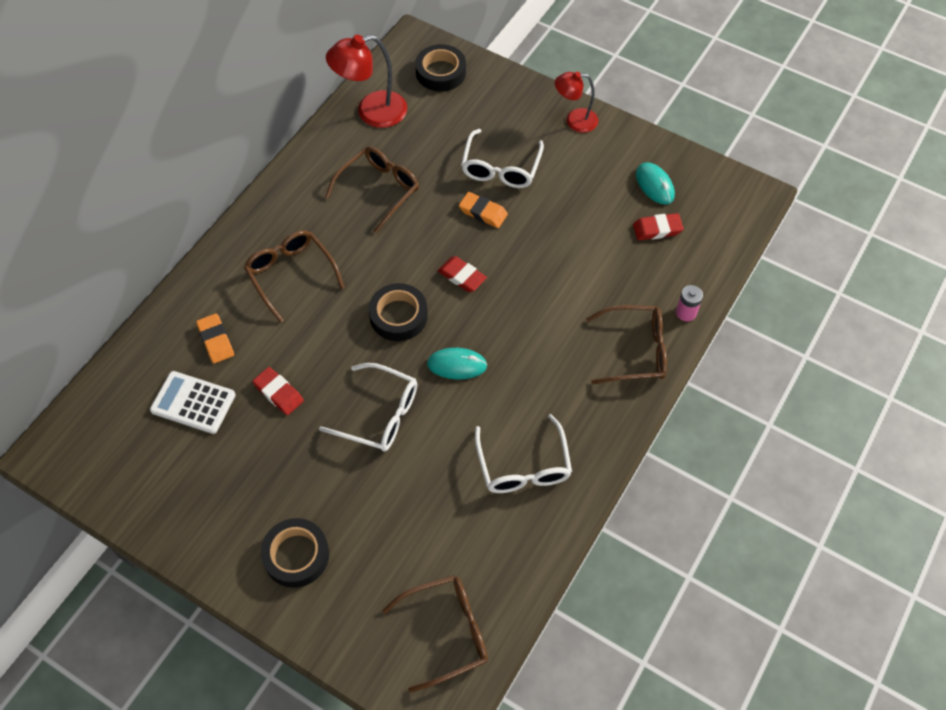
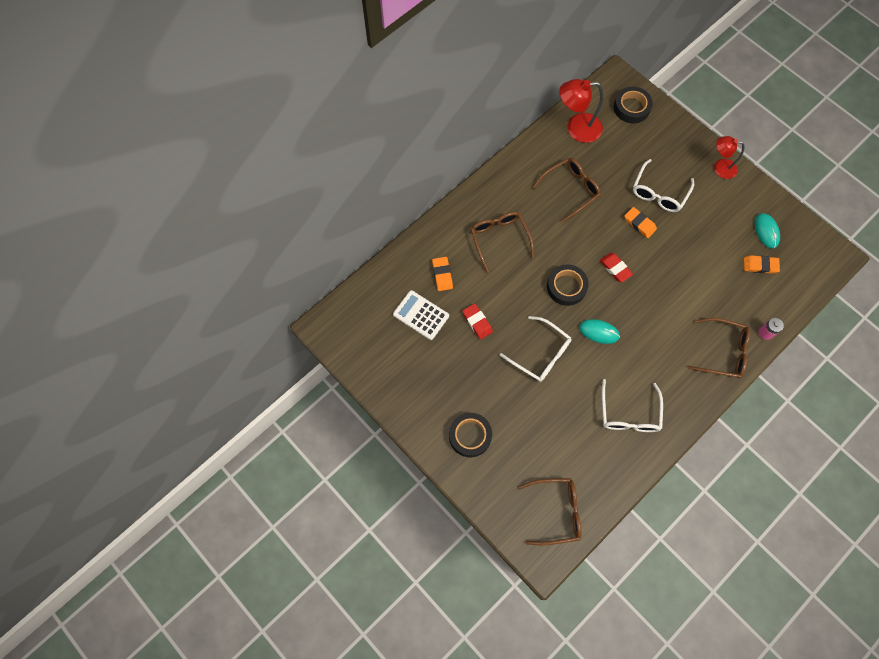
camera: 15 degrees right, 10 degrees up
red eraser [633,213,684,240] -> orange eraser [744,255,780,274]

